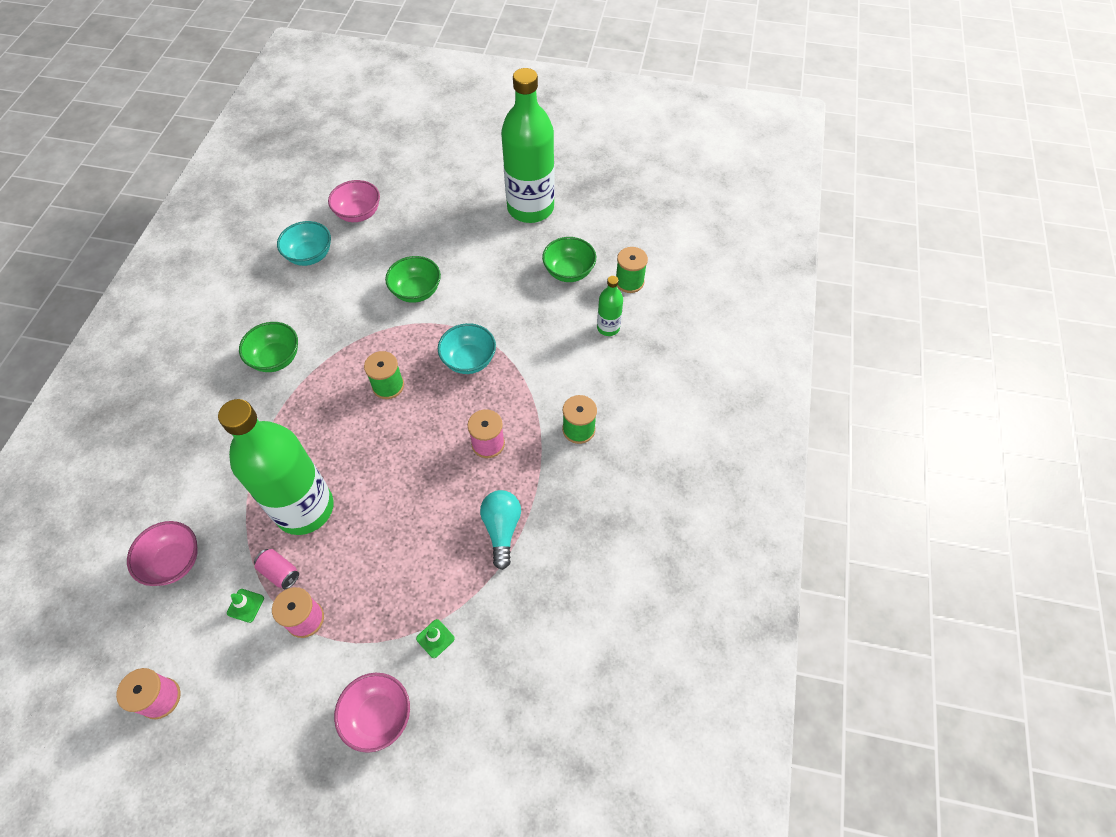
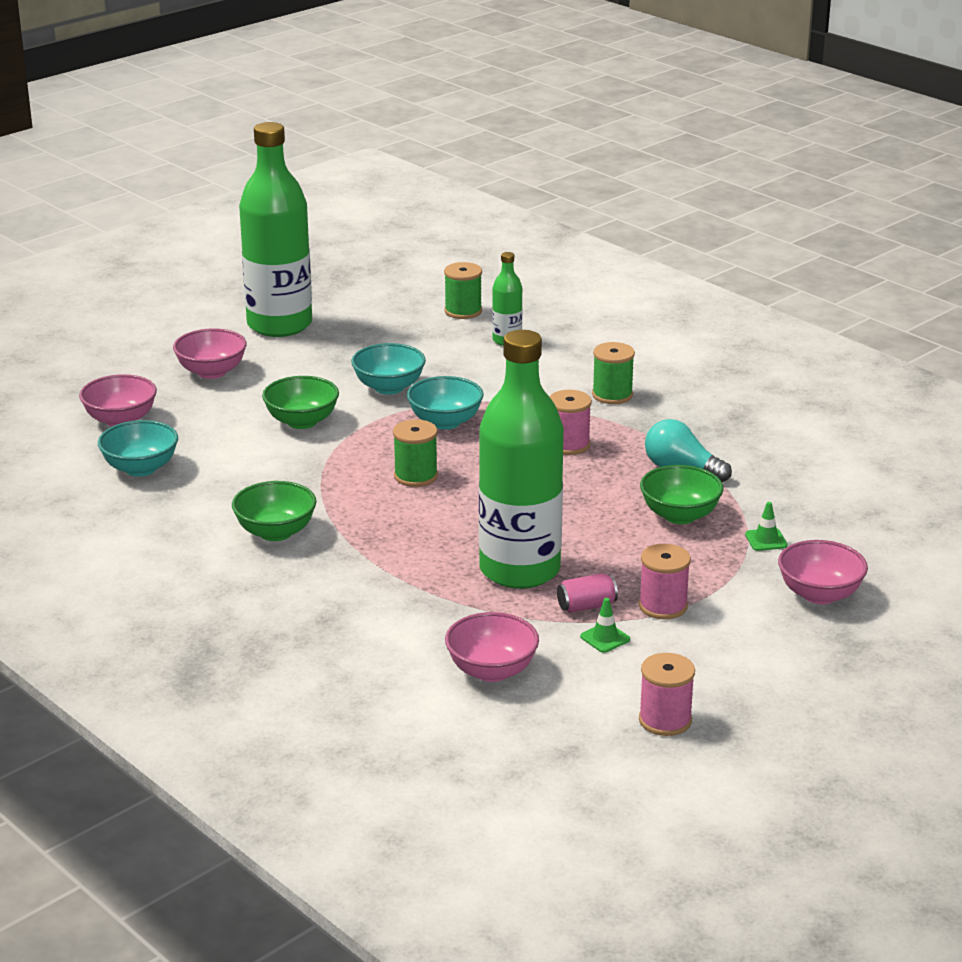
camera: 55 degrees left, 30 degrees down
green bowl [542,237,596,282] -> green bowl moved to [640,465,724,524]
none -> pink bowl [173,328,247,379]
none -> turquoise bowl [351,343,426,395]

